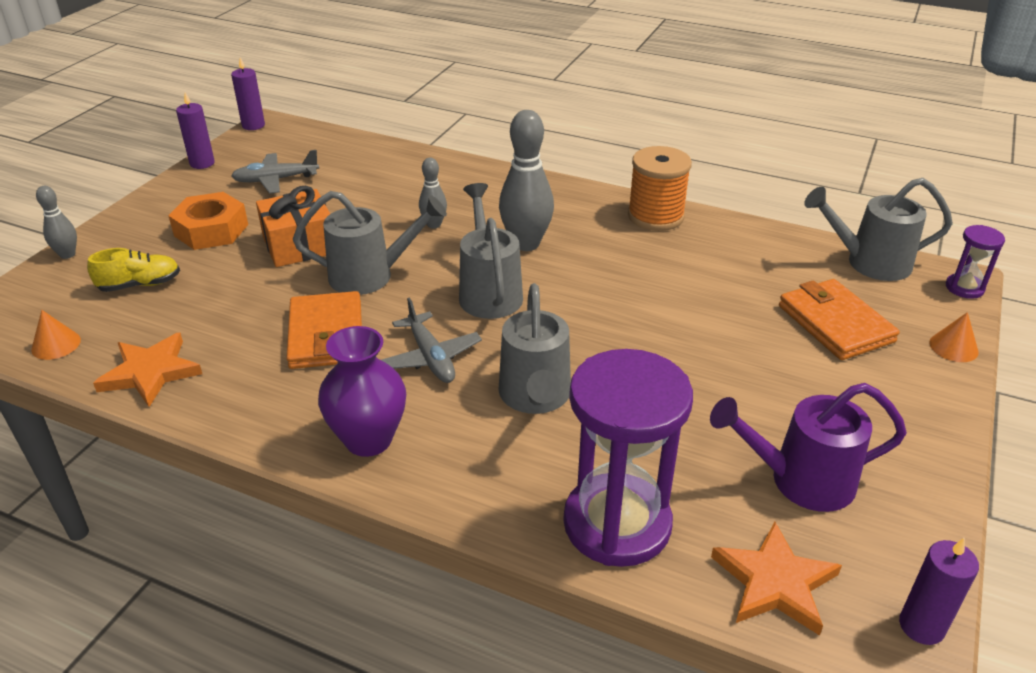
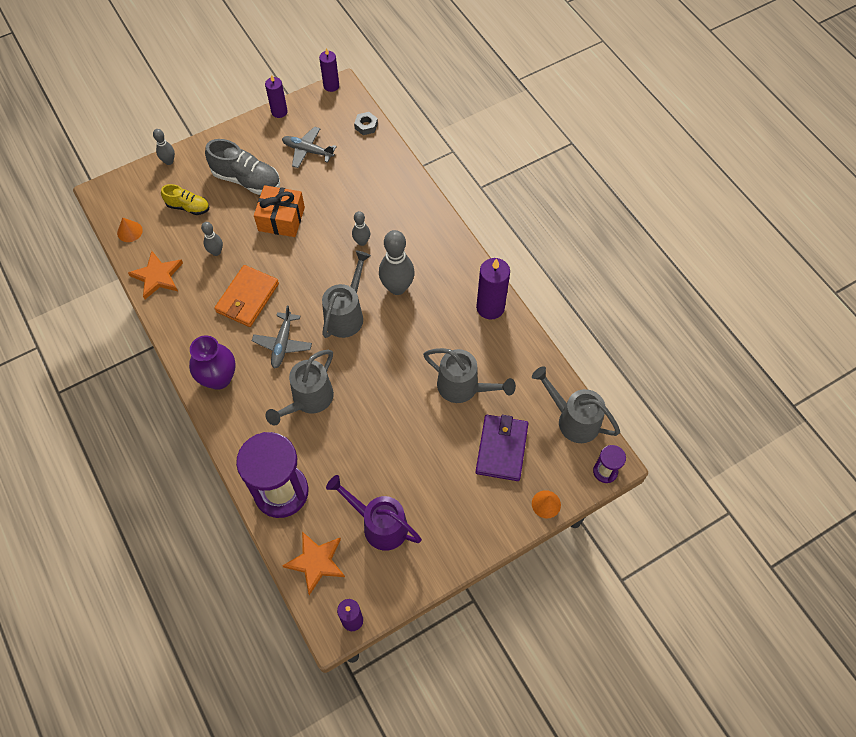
camera: 35 degrees right, 25 degrees up
orange nut [168,192,248,250] -> grey shoe [205,139,280,195]
grey watering can [293,191,447,295] -> grey watering can moved to [423,348,516,403]
orange spool [628,146,692,231] -> purple candle [476,258,510,320]
orange wallet [779,279,900,360] -> purple wallet [476,415,528,481]
none -> grey bowling pin [201,222,223,256]
none -> grey nut [354,112,378,135]

